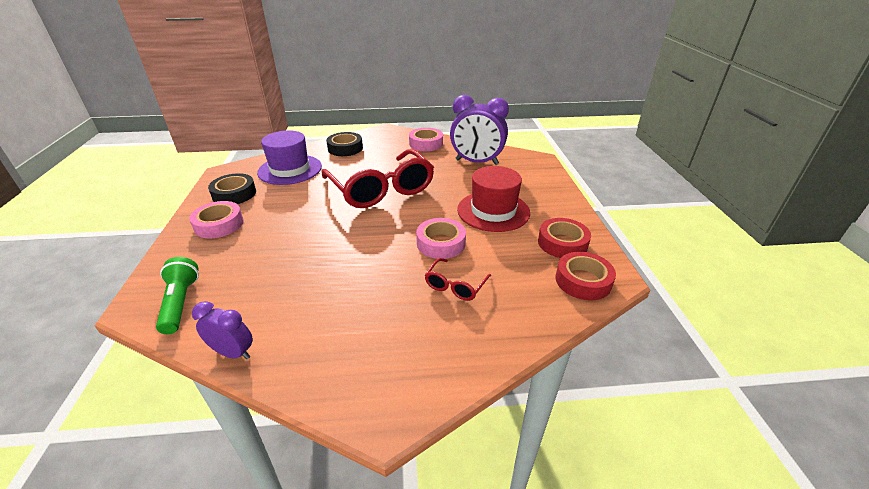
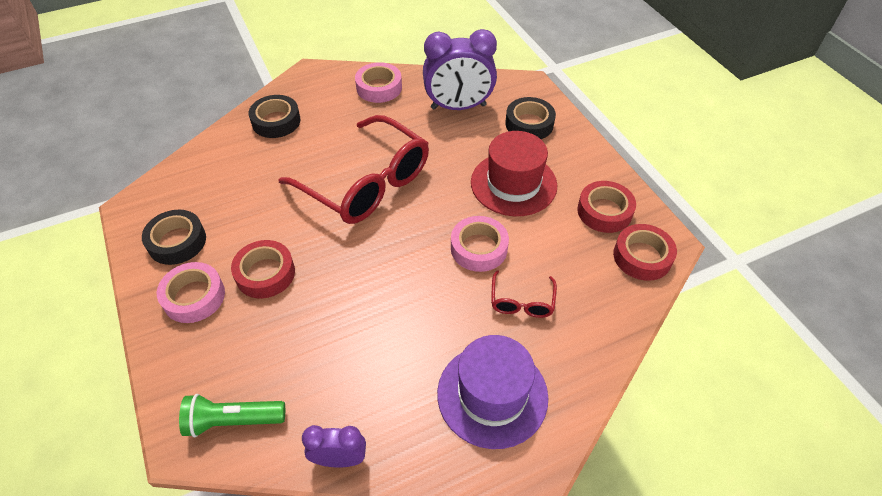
camera: 20 degrees left, 15 degrees up
green flashlight [156,257,199,334] -> green flashlight turned 60 degrees counterclockwise [179,394,285,437]
purple hat [257,130,322,185] -> purple hat moved to [437,335,548,449]
none -> red tape [231,240,295,298]
none -> black tape [505,97,556,139]

